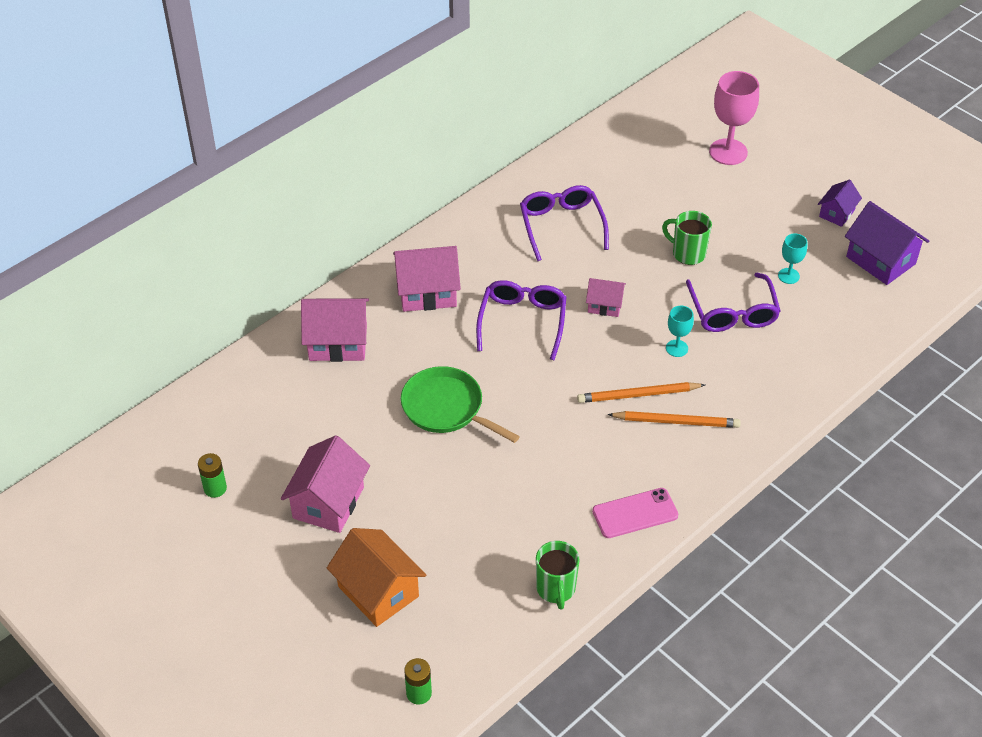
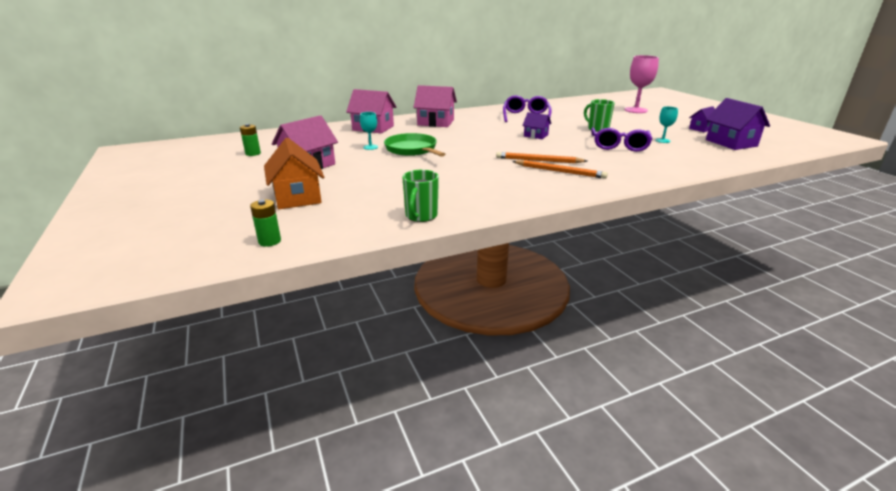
camera: 20 degrees right, 20 degrees down
purple glasses [476,280,566,360] -> none
pink house [586,278,626,317] -> purple house [522,112,551,139]
pink phone [592,488,678,538] -> none
turquoise goblet [666,306,694,357] -> turquoise goblet moved to [360,112,378,150]

